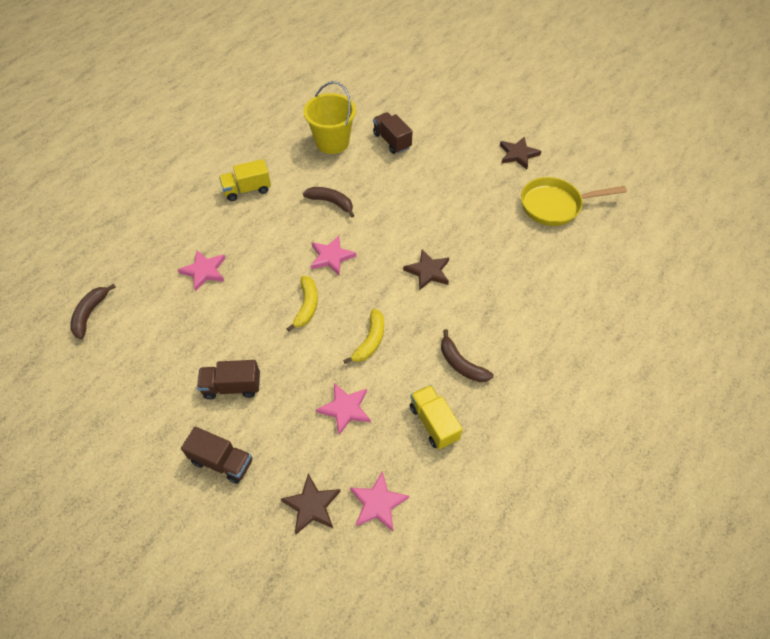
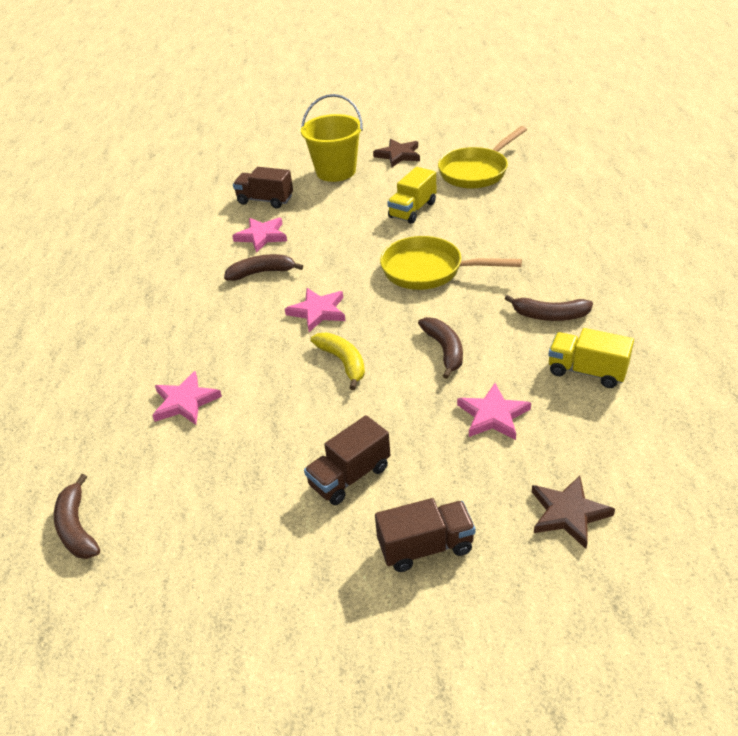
camera: 35 degrees left, 15 degrees down
yellow truck [219,159,271,201] -> yellow truck moved to [387,167,436,224]
yellow bucket [303,81,356,154] -> yellow bucket moved to [301,94,363,182]
yellow banana [343,309,384,364] -> brown banana [418,317,463,379]
pink star [350,471,409,531] -> pink star moved to [232,218,287,253]
brown star [403,249,449,291] -> yellow pan [380,236,522,290]

